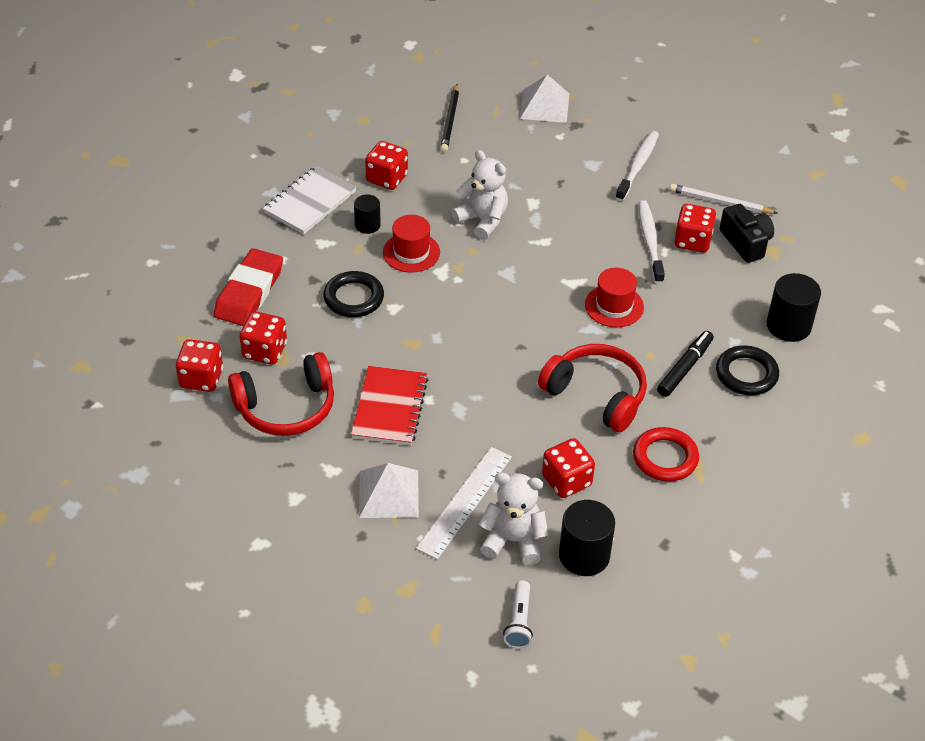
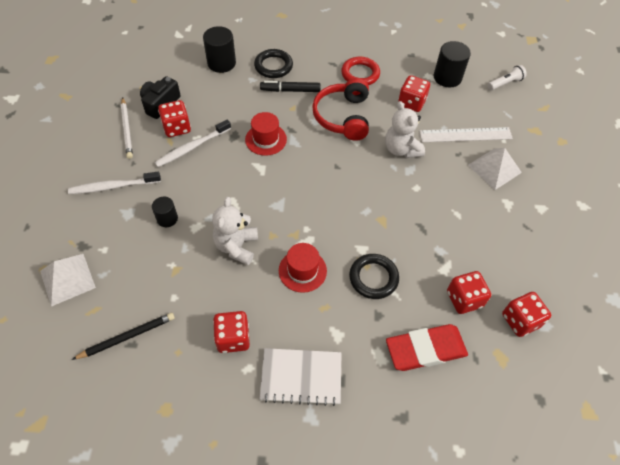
camera: 125 degrees left, 10 degrees up
red headphones [228,352,334,436] -> none
red notebook [351,366,428,445] -> none
black cylinder [354,194,381,234] -> black cylinder moved to [152,196,178,227]
white teddy bear [479,472,549,565] -> white teddy bear moved to [385,101,425,158]

